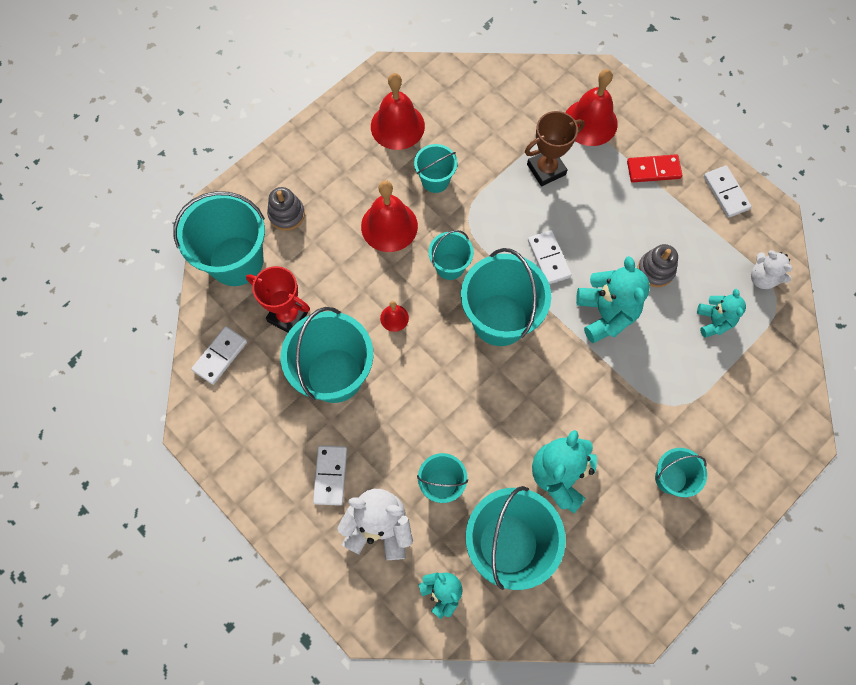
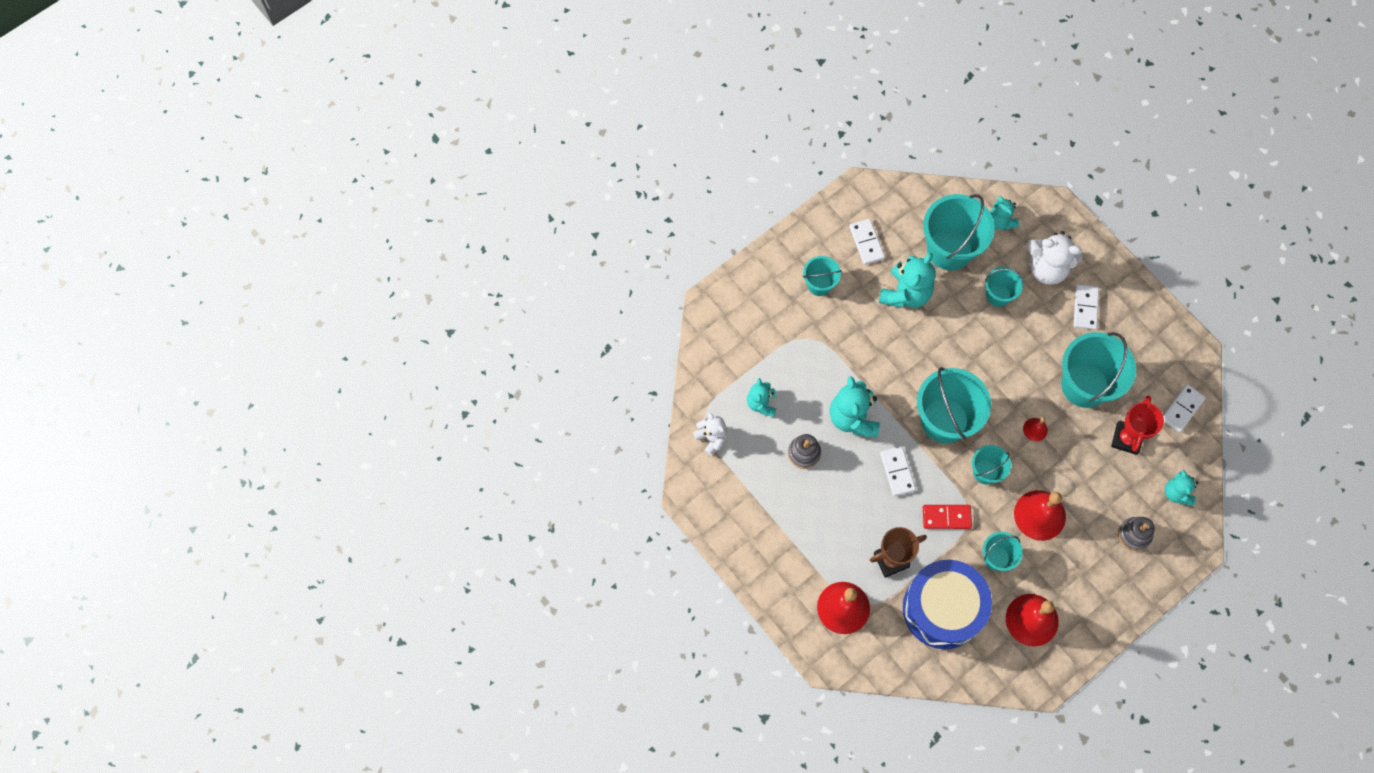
camera: 175 degrees left, 0 degrees up
turquoise bucket [173,191,265,286] -> turquoise teddy bear [1165,470,1198,506]
red trophy [246,266,310,332] -> red trophy turned 75 degrees clockwise [1111,395,1164,455]
red domino [627,154,682,183] -> red domino moved to [923,505,972,529]
white domino [704,166,752,218] -> white domino moved to [849,219,885,265]
none -> blue drum [903,560,992,649]

